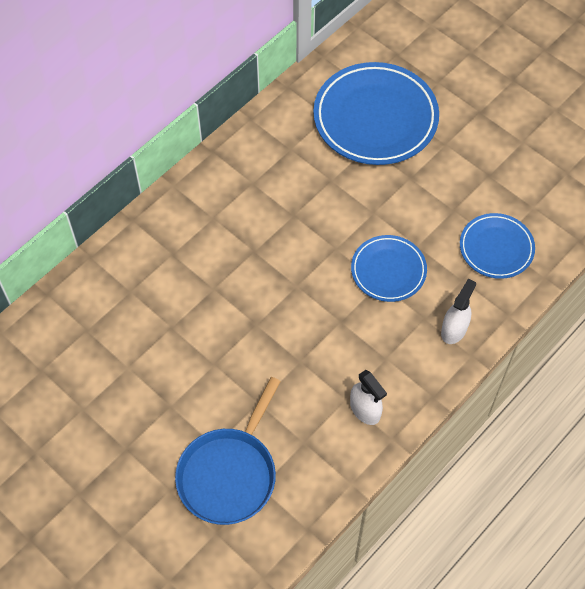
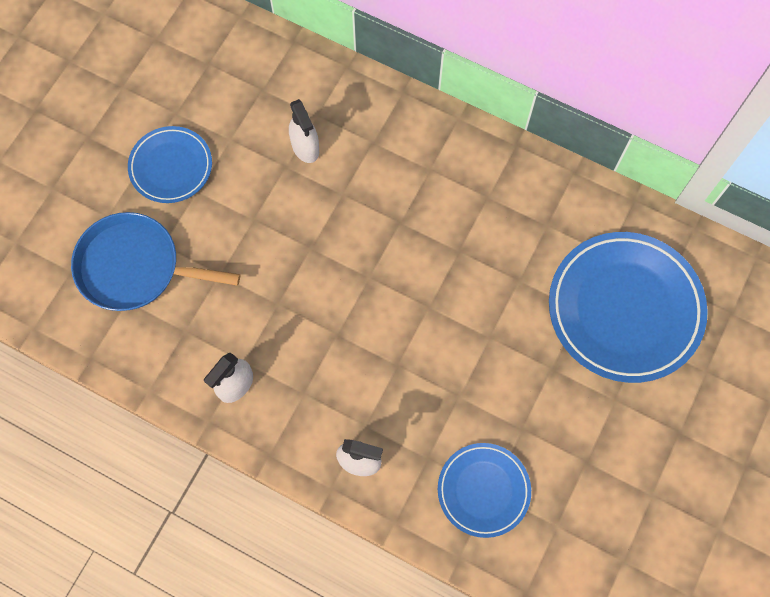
camera: 75 degrees right, 10 degrees up
blue plate [351,235,427,302] -> blue plate moved to [128,126,212,203]
none -> white spray bottle [289,99,319,163]

